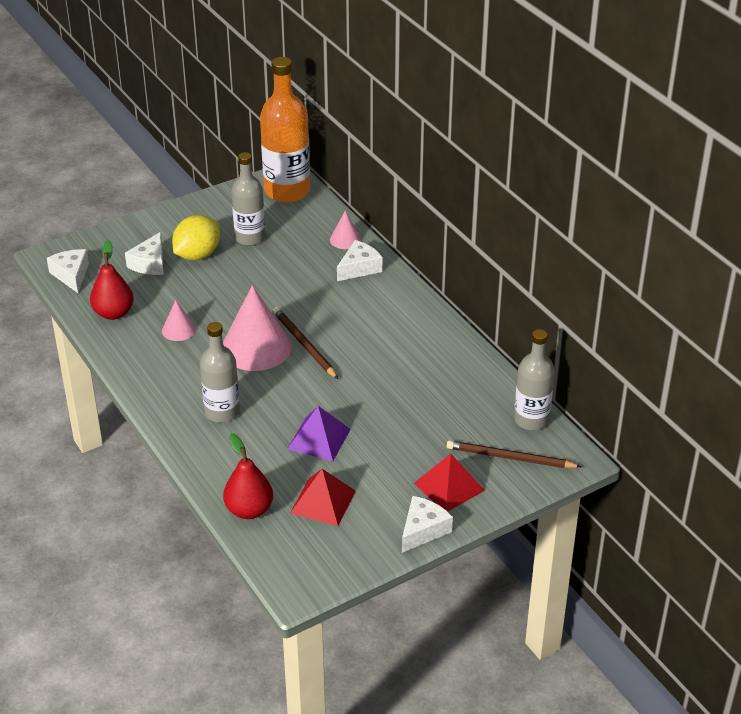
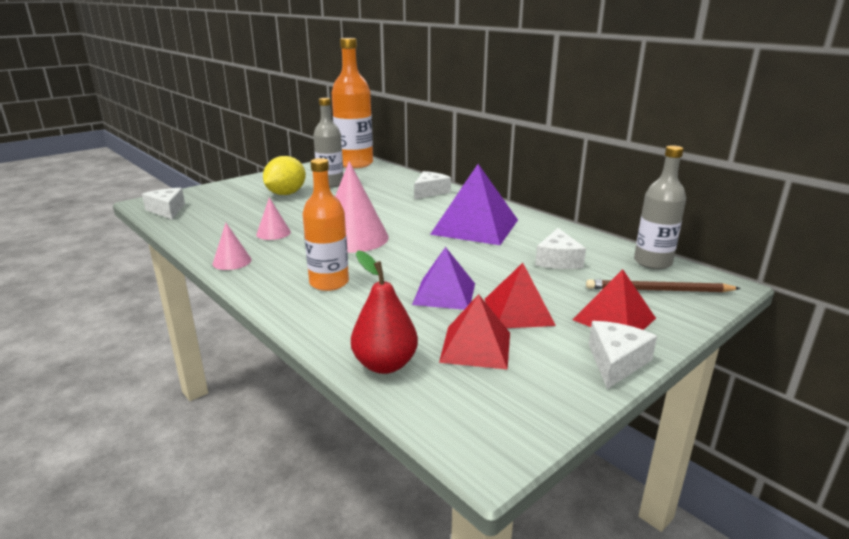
camera: 10 degrees left, 15 degrees down
red pear [90,240,134,320] -> none
white cheese [125,232,164,275] -> white cheese moved to [535,228,586,269]
grey bottle [200,322,240,423] -> orange bottle [303,158,349,291]
brown pencil [273,307,338,379] -> none
pink cone [330,211,361,249] -> pink cone moved to [212,223,252,270]
none -> purple pyramid [430,164,518,245]
none -> red pyramid [485,263,556,328]

